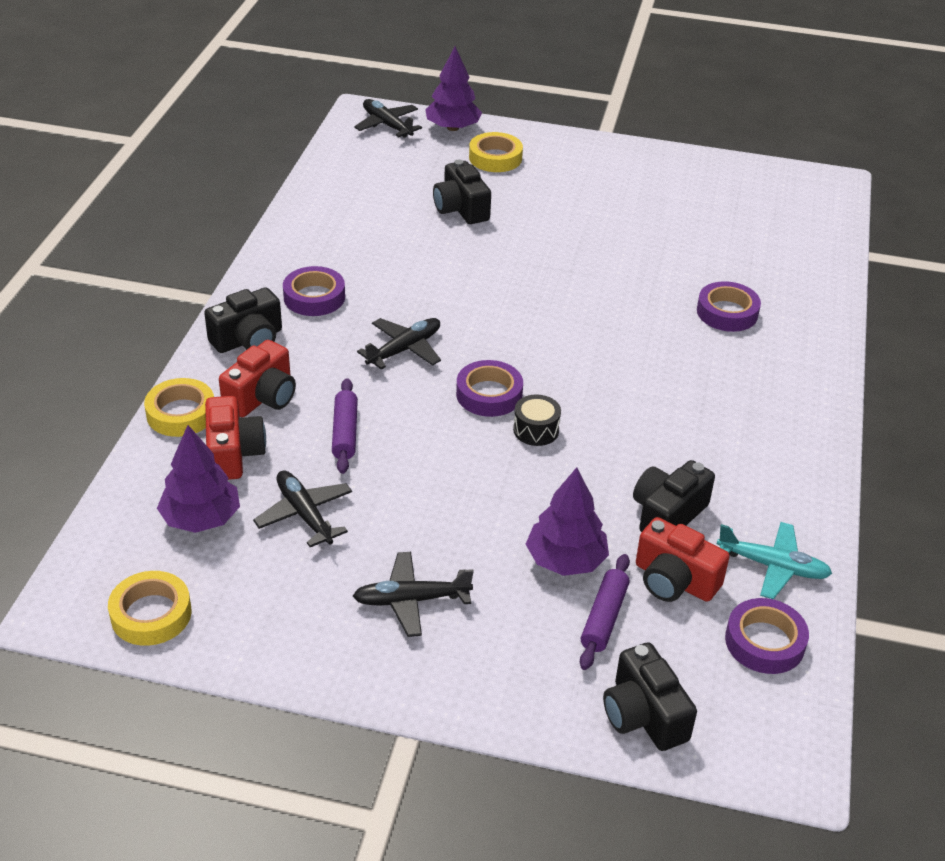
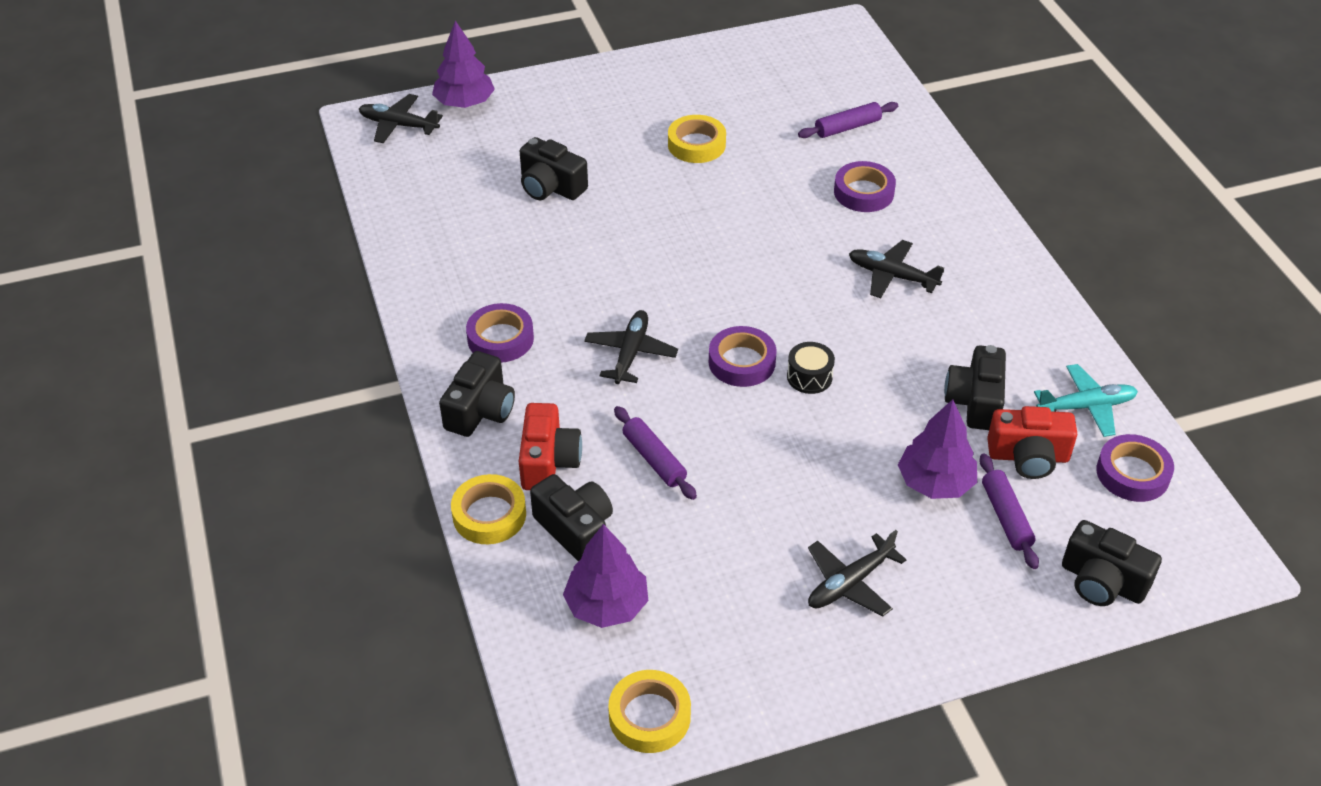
camera: 30 degrees left, 5 degrees up
red camera [205,396,266,480] -> black camera [530,474,613,561]
black plane [253,470,352,547] -> black plane moved to [849,240,944,298]
yellow tape [469,132,523,172] -> yellow tape moved to [668,115,726,163]
none -> purple rolling pin [798,102,898,138]

